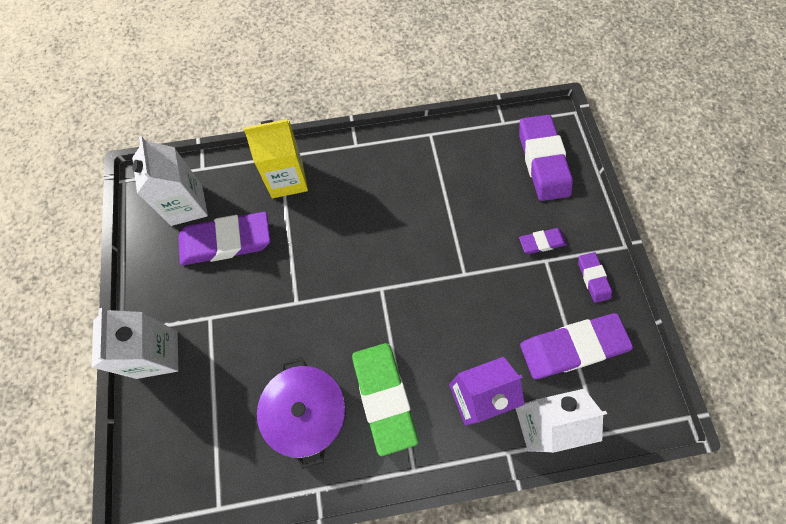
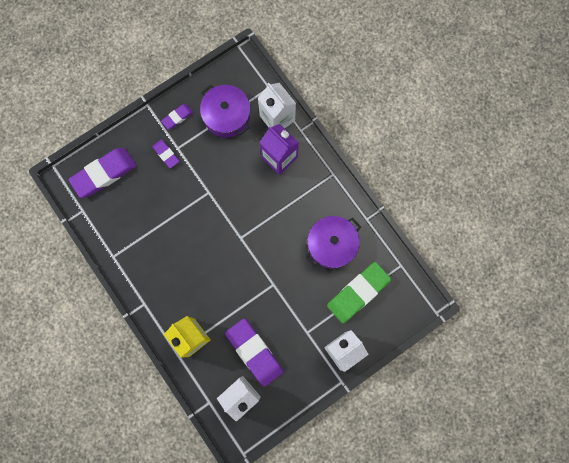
camera: 115 degrees left, 10 degrees up
green eraser [352,343,418,456] -> green eraser moved to [327,262,391,323]
purple eraser [520,313,633,379] -> purple pot [200,85,250,138]

